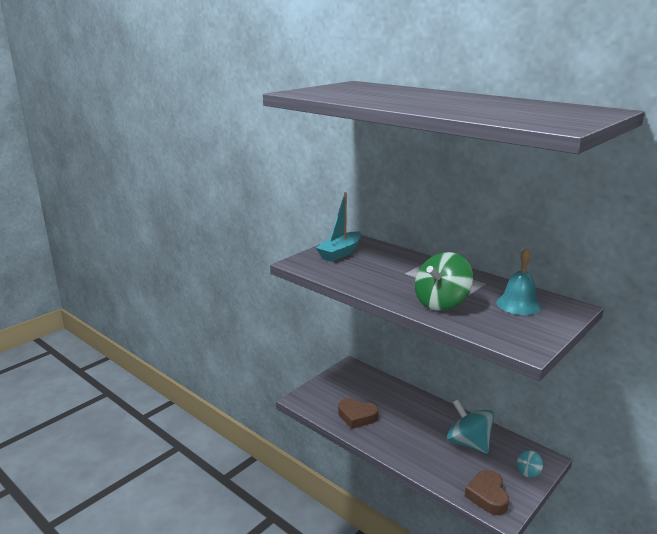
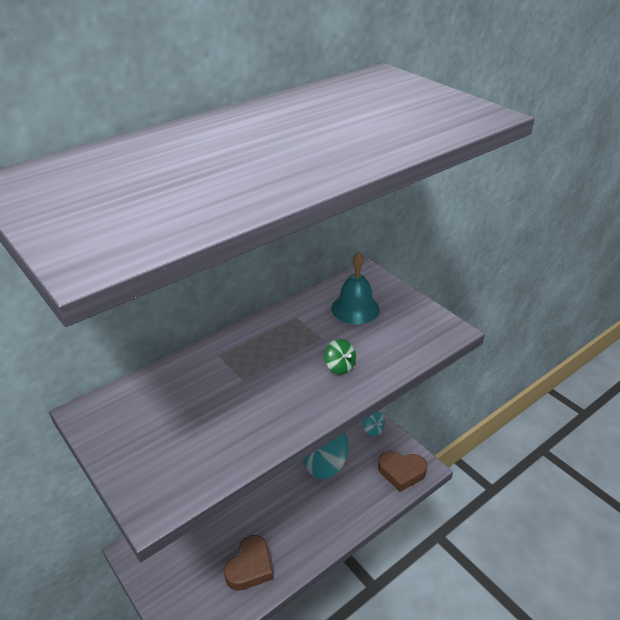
camera: 80 degrees left, 15 degrees up
turquoise boat [316,192,361,262] -> none
green spinning top [415,252,473,311] -> green spinning top [325,339,356,374], size x0.46

